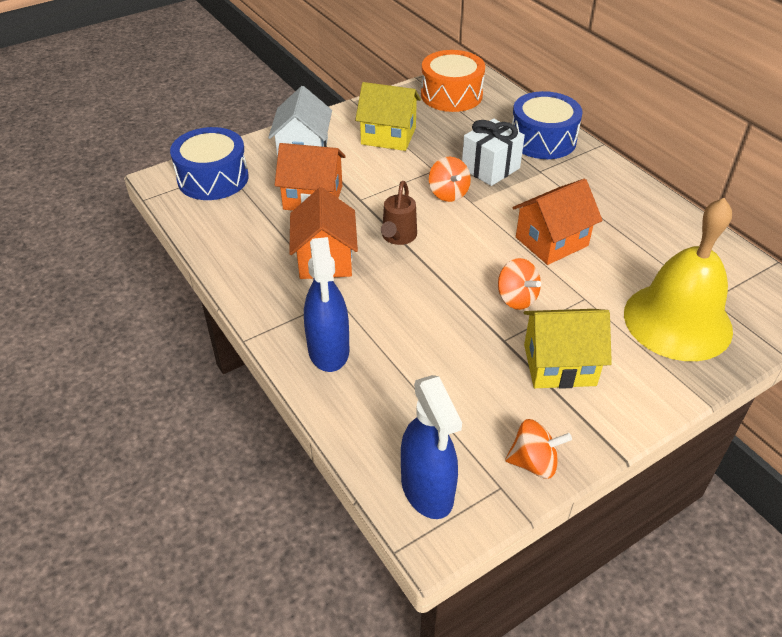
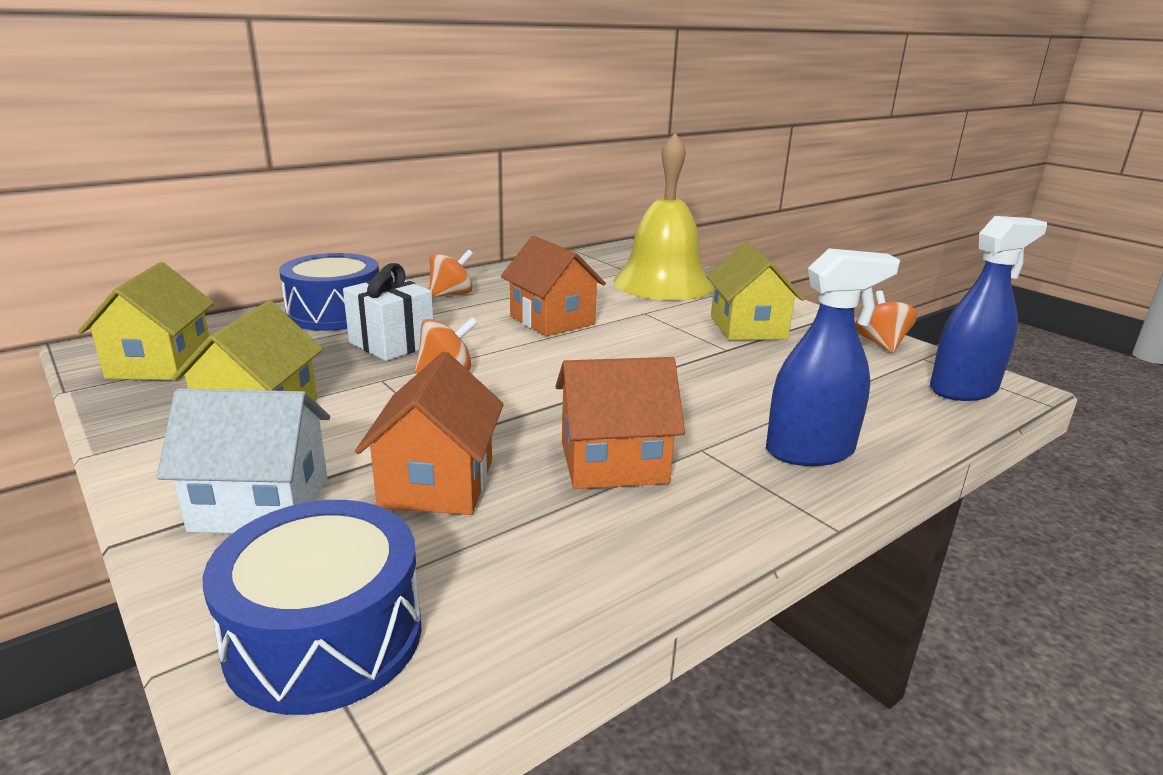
camera: 95 degrees left, 20 degrees down
brown watering can [381,181,417,245] -> none
orange drum [421,50,485,112] -> yellow house [78,262,214,380]
orange spinning top [498,258,541,310] -> orange spinning top moved to [429,249,473,298]

